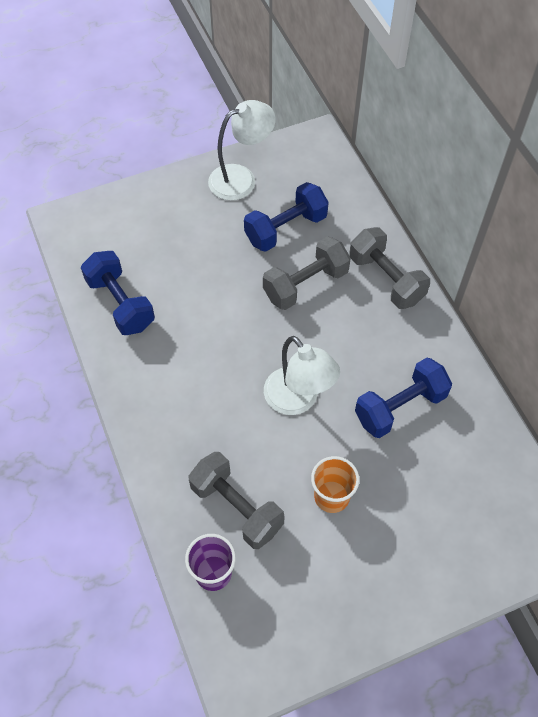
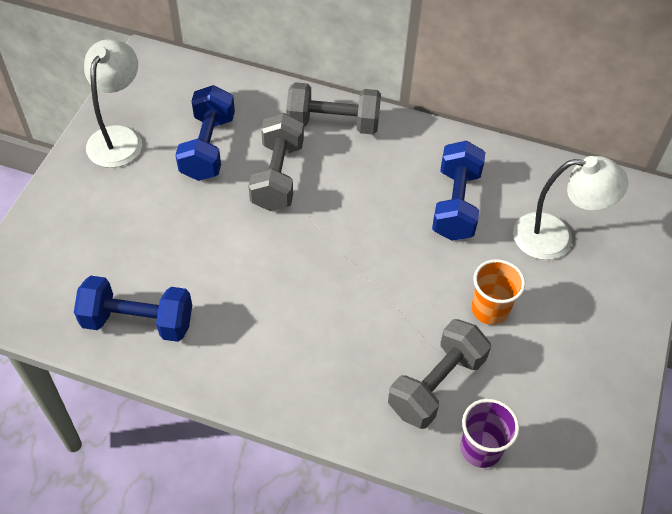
camera: 50 degrees left, 5 degrees down
grey dumbbell [188,452,284,549] -> grey dumbbell turned 45 degrees counterclockwise [388,319,491,429]
white lamp [264,336,340,415] -> white lamp moved to [513,156,628,260]

